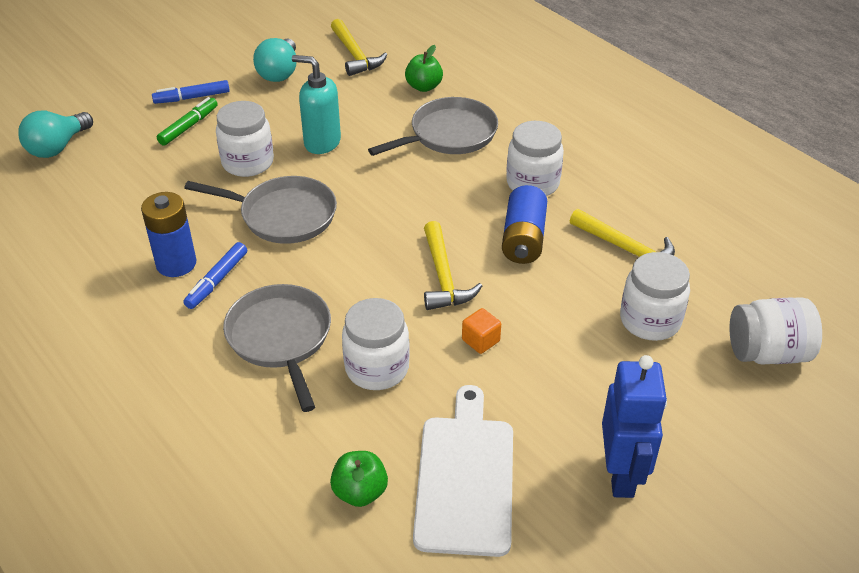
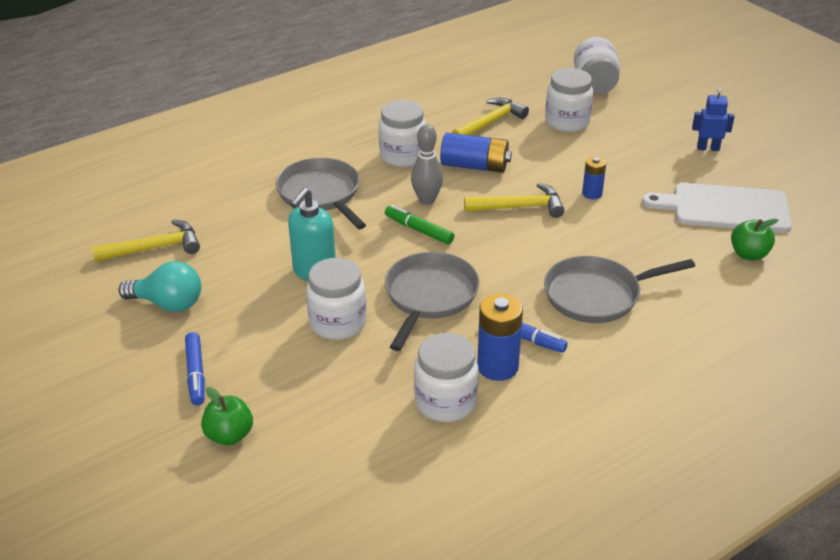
camera: 85 degrees left, 5 degrees down
turquoise light bulb [18,111,93,158] -> none
green marker [157,97,218,146] -> green marker moved to [385,205,454,244]
white jar [342,298,410,390] -> white jar moved to [414,333,479,422]
green apple [405,45,443,92] -> green apple moved to [201,387,253,445]
orange cube [462,308,501,354] -> blue battery [582,156,606,199]
blue robot [602,355,667,498] -> blue robot [692,88,734,151], size x0.59
none -> grey bowling pin [411,124,443,205]

